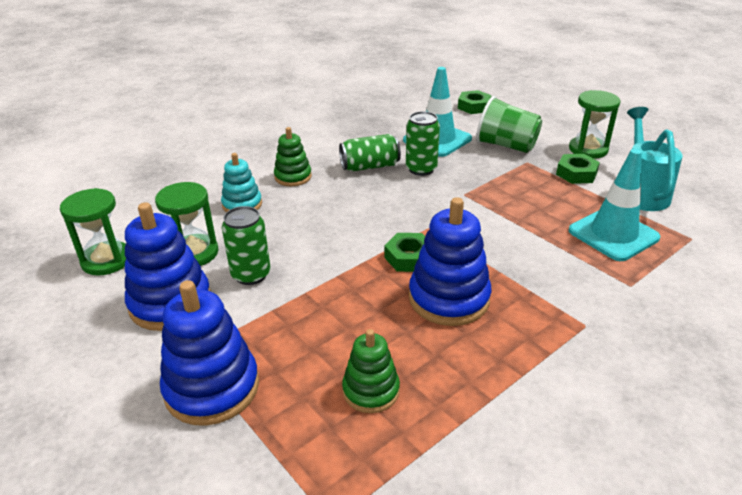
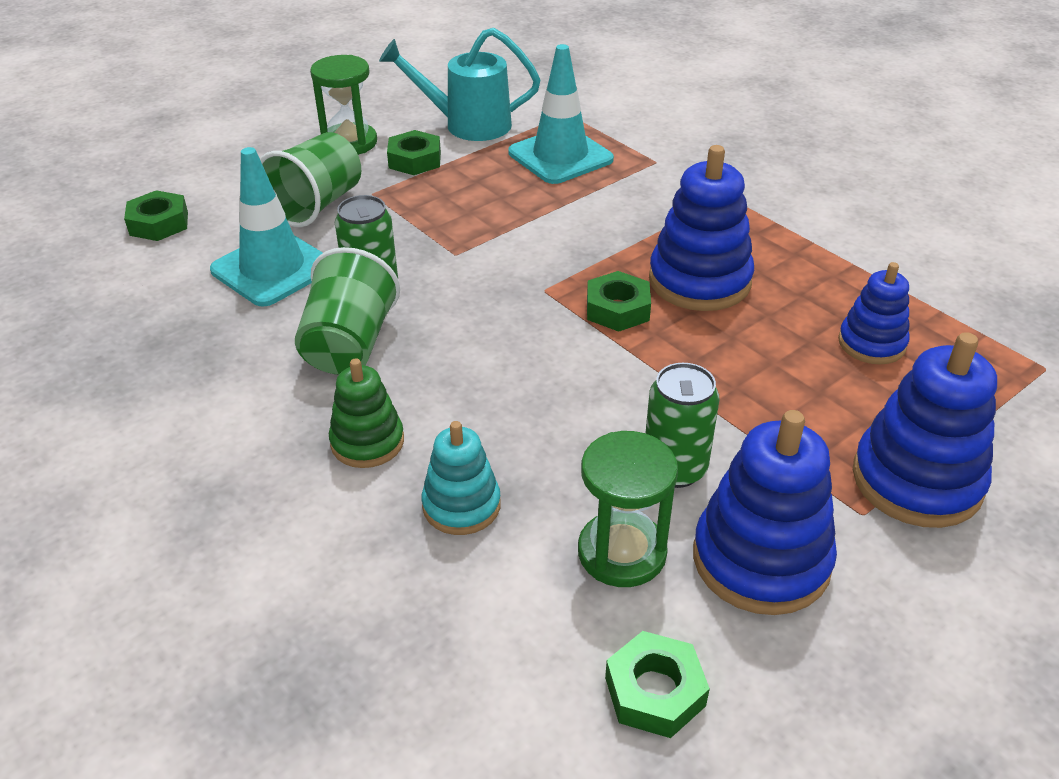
camera: 90 degrees left, 5 degrees up
green hourglass [60,188,126,276] -> green nut [605,631,710,738]
green can [339,134,401,171] -> green cup [295,247,400,374]
green stacking toy [342,329,400,413] -> blue stacking toy [838,262,910,364]

